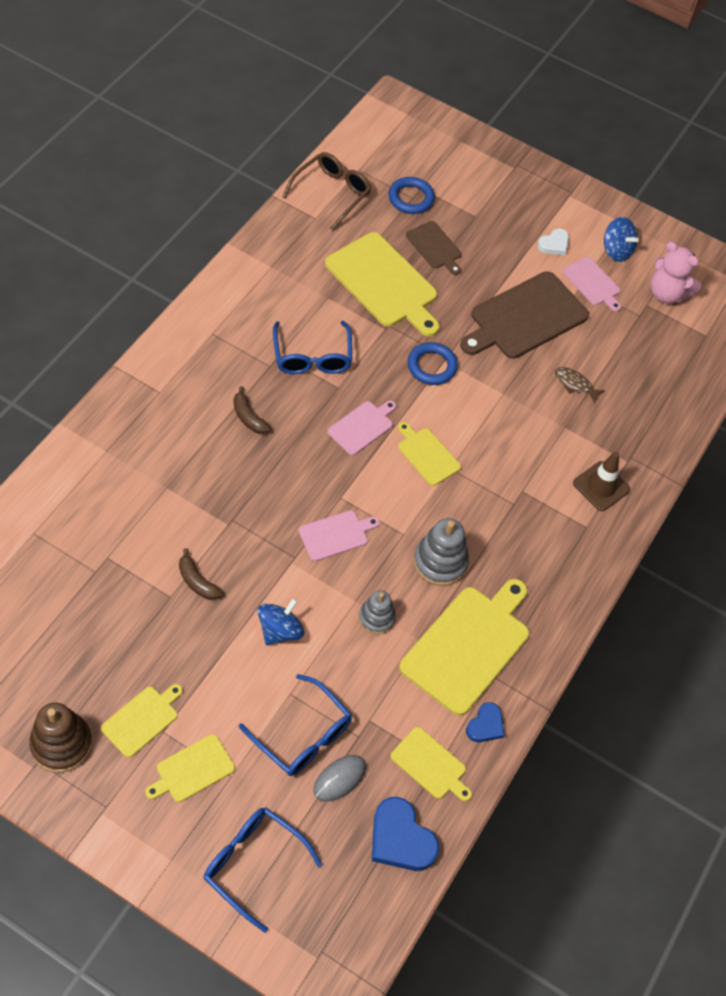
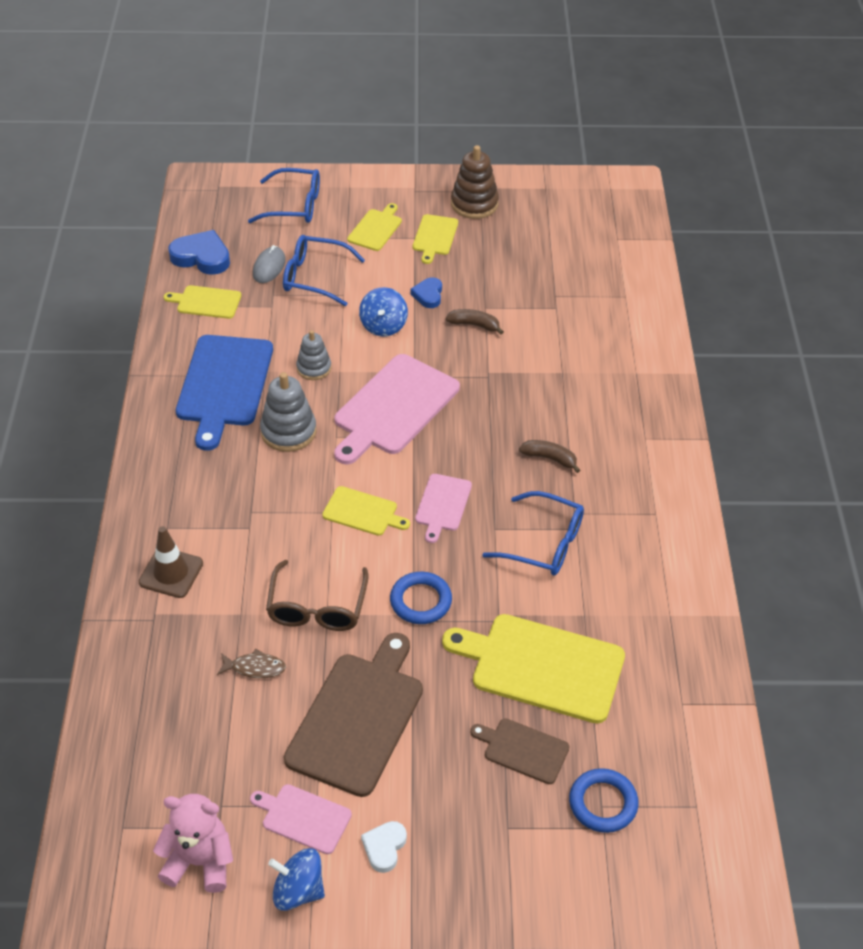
camera: 155 degrees right, 10 degrees down
blue glasses [273,321,352,374] -> blue glasses turned 150 degrees clockwise [482,491,584,576]
brown glasses [283,152,371,231] -> brown glasses moved to [266,560,369,631]
pink cutting board [299,510,380,561] -> pink cutting board [334,354,460,464], size x1.91
yellow cutting board [399,579,529,716] -> blue cutting board [176,335,273,451]
blue heart [466,702,504,742] -> blue heart moved to [410,277,442,308]

